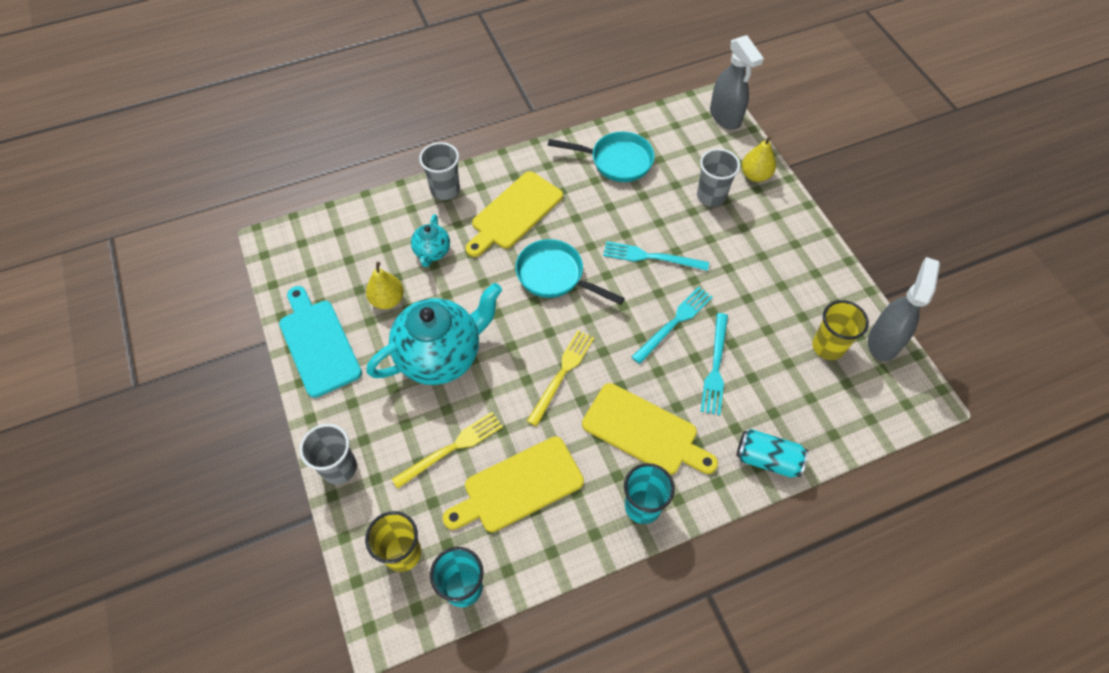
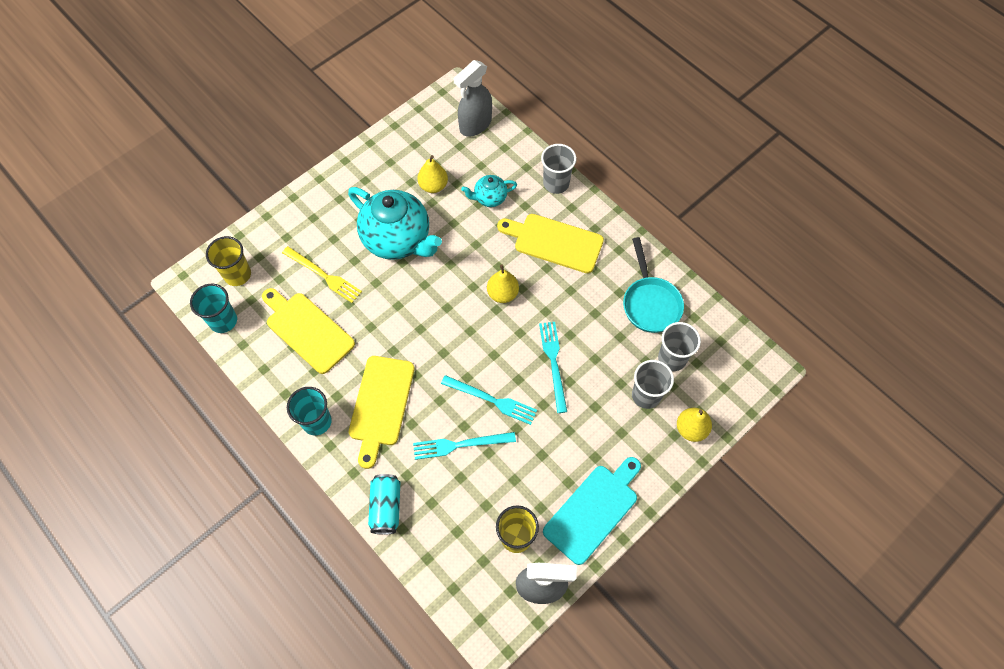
camera: 70 degrees right, 5 degrees up
turquoise cutting board [279,286,362,398] -> turquoise cutting board moved to [543,457,641,565]
grey cup [299,424,357,485] -> grey cup moved to [658,322,701,371]
turquoise pan [515,239,625,305] -> yellow pear [487,264,519,303]
yellow fork [527,330,594,426] -> none
grey spray bottle [710,35,764,129] -> grey spray bottle moved to [454,60,492,136]

